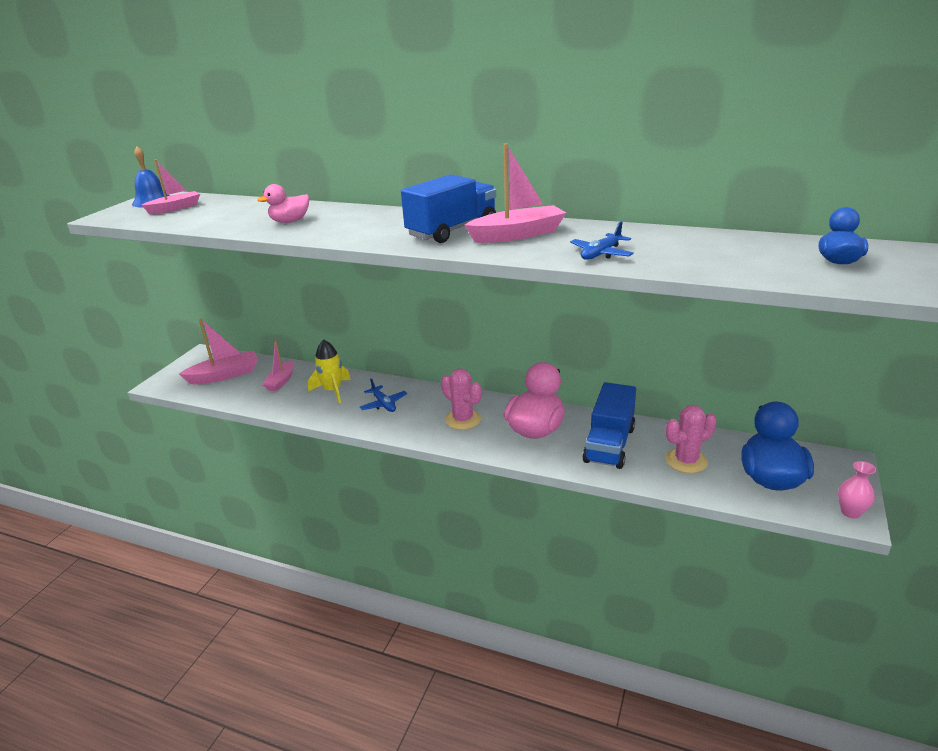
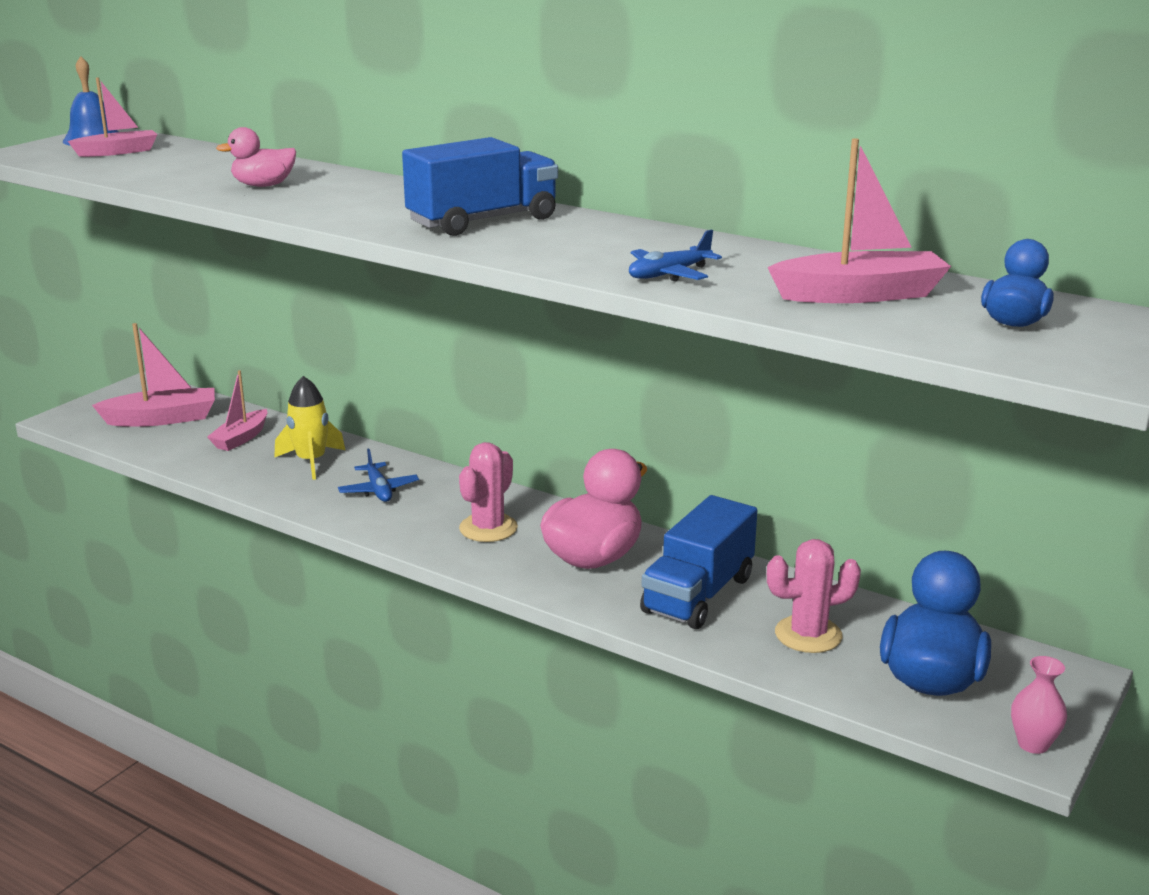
camera: 10 degrees right, 5 degrees down
pink cactus [441,368,482,430] -> pink cactus turned 60 degrees clockwise [459,442,518,542]
pink boat [465,143,566,243] -> pink boat moved to [768,138,951,303]

